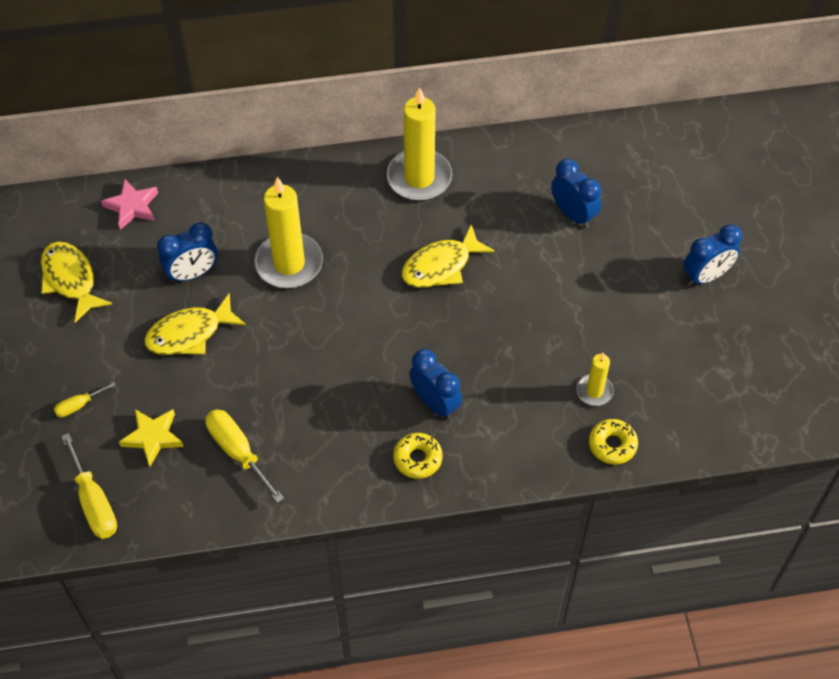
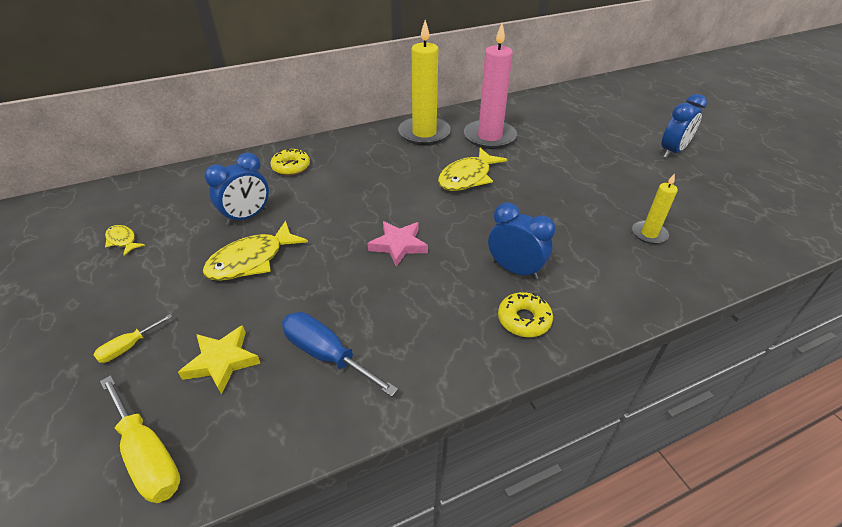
camera: 15 degrees left, 15 degrees down
yellow fish [41,242,112,323] -> yellow fish [105,225,145,256], size x0.52
pink star [101,179,158,230] -> pink star moved to [368,221,428,267]
yellow screwdriver [206,409,284,503] -> blue screwdriver [282,312,398,397]
yellow candle [255,177,323,288] -> none
blue clock [551,159,601,228] -> none
yellow donut [589,419,638,464] -> yellow donut moved to [271,149,310,175]
none -> pink candle [464,23,517,149]

